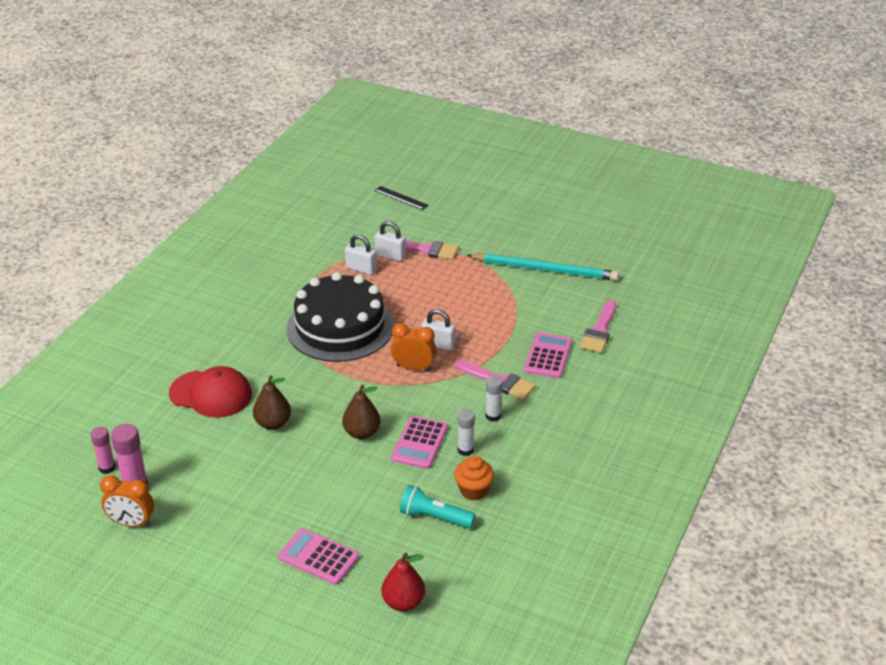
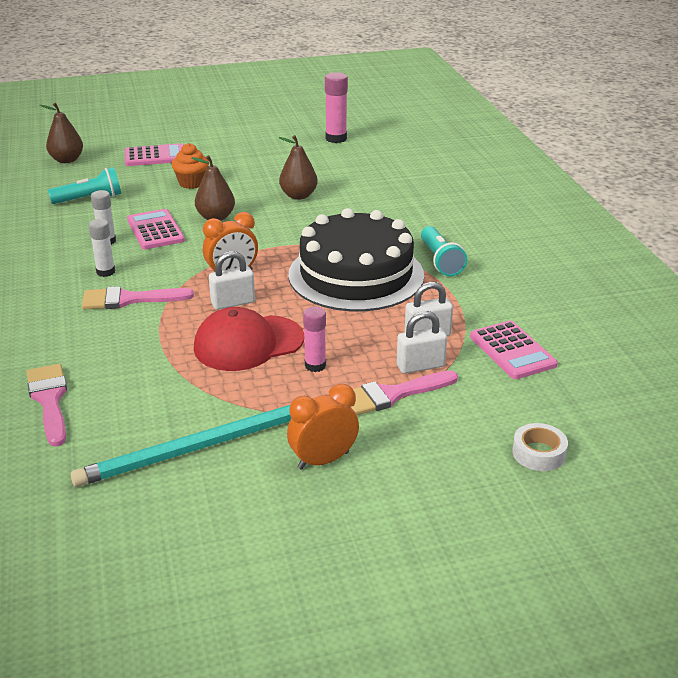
camera: 140 degrees right, 5 degrees down
pink glue stick [90,427,116,474] -> pink glue stick moved to [303,307,326,372]
orange clock [100,475,154,527] -> orange clock moved to [287,384,359,470]
red cap [169,366,252,418] -> red cap moved to [194,307,304,371]
black ruler [374,186,429,210] -> white tape [512,423,568,471]
red pear [381,553,425,611] -> brown pear [39,103,83,163]
orange cupcake [454,456,494,501] -> orange cupcake moved to [172,143,209,189]
pink calculator [524,332,572,378] -> pink calculator moved to [470,320,558,379]
none -> turquoise flashlight [421,226,467,276]

